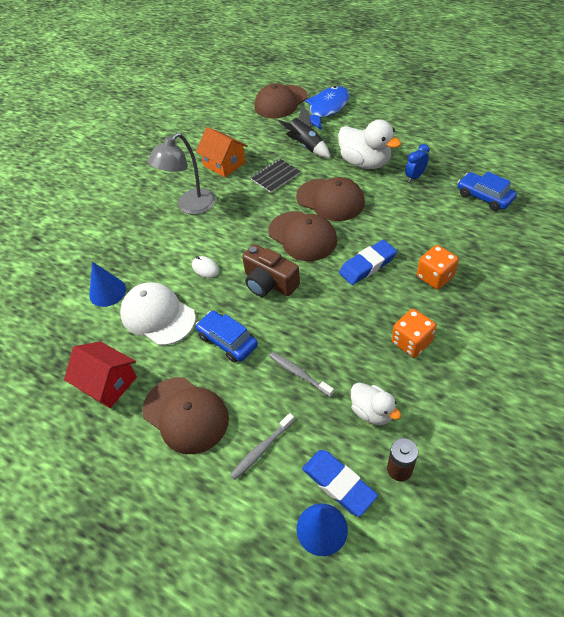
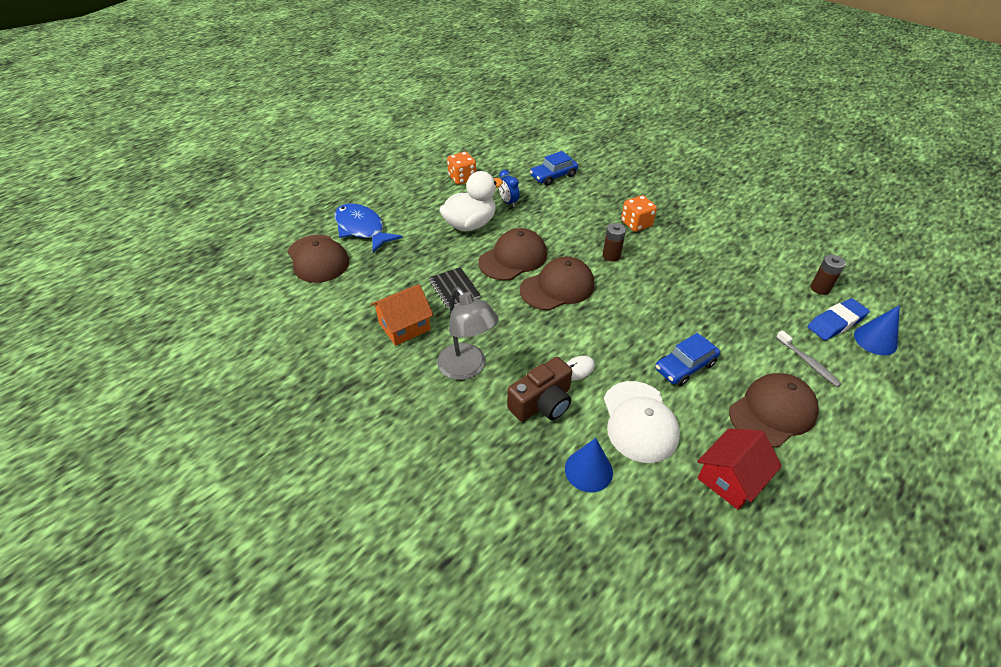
camera: 80 degrees left, 5 degrees down
white cap [120,282,196,346] -> white cap turned 60 degrees counterclockwise [604,381,680,463]
brown camera [242,244,300,297] -> brown camera moved to [507,357,572,421]
grey toothbrush [269,352,334,397] -> none
black rocket [278,105,330,158] -> none
blue eraser [339,240,397,285] -> brown battery [603,223,626,262]
white duck [351,383,401,425] -> none
orange dice [392,309,437,358] -> orange dice moved to [447,152,476,185]

